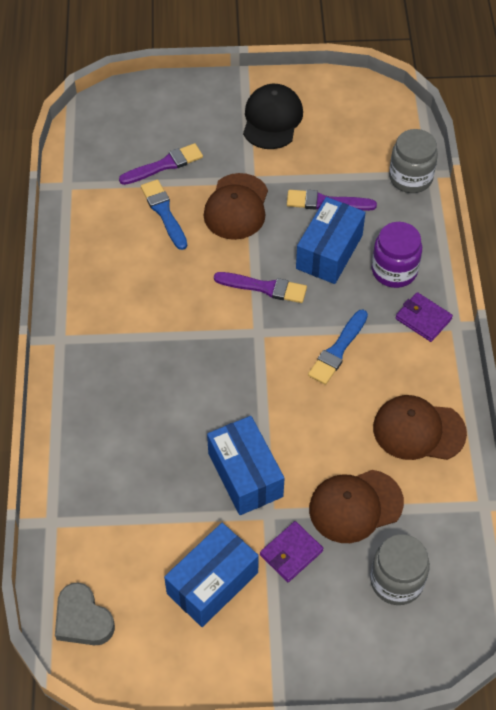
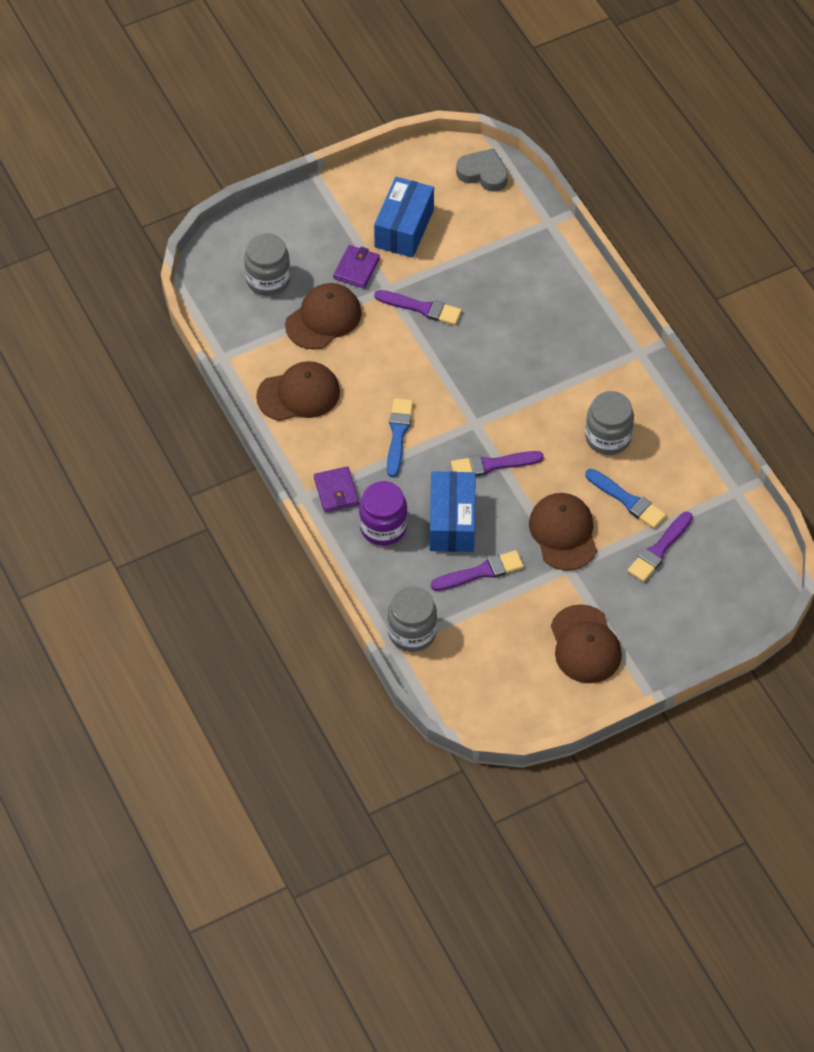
camera: 155 degrees right, 0 degrees up
blue box [207,416,284,515] -> purple brush [374,290,462,325]
black cap [243,84,303,149] -> brown cap [551,604,622,683]
purple wallet [395,292,453,342] -> purple wallet turned 60 degrees clockwise [314,466,359,512]
none -> grey jar [585,391,634,455]

